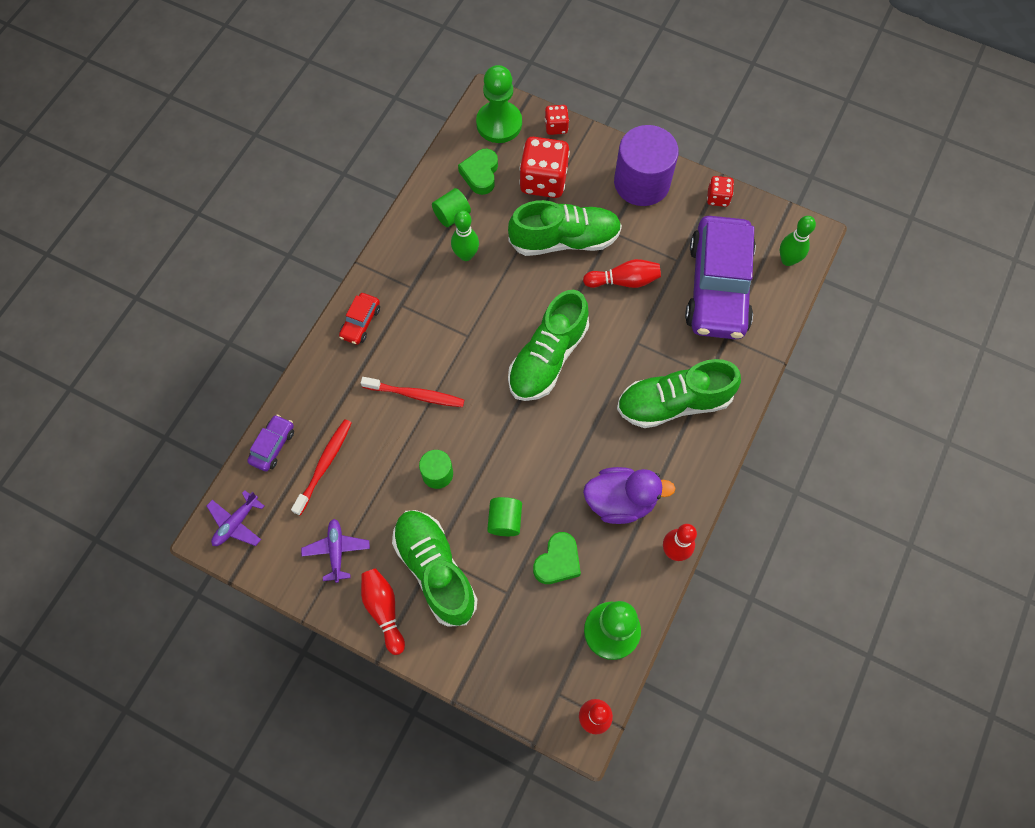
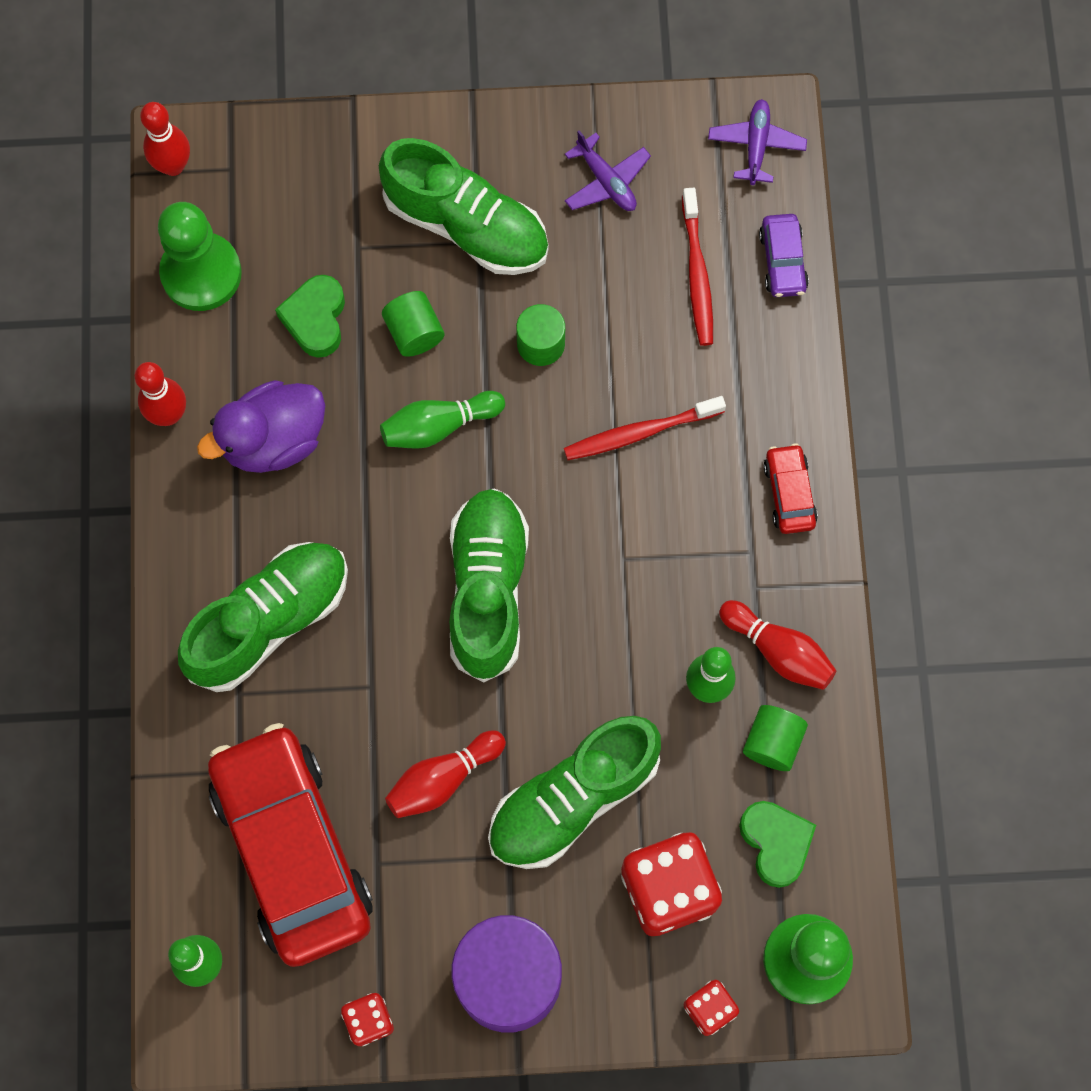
camera: 150 degrees right, 5 degrees up
red bowling pin [361,568,405,655] -> red bowling pin moved to [719,600,837,690]
purple car [685,216,756,340] -> red car [208,723,373,967]
none -> green bowling pin [380,391,505,449]

